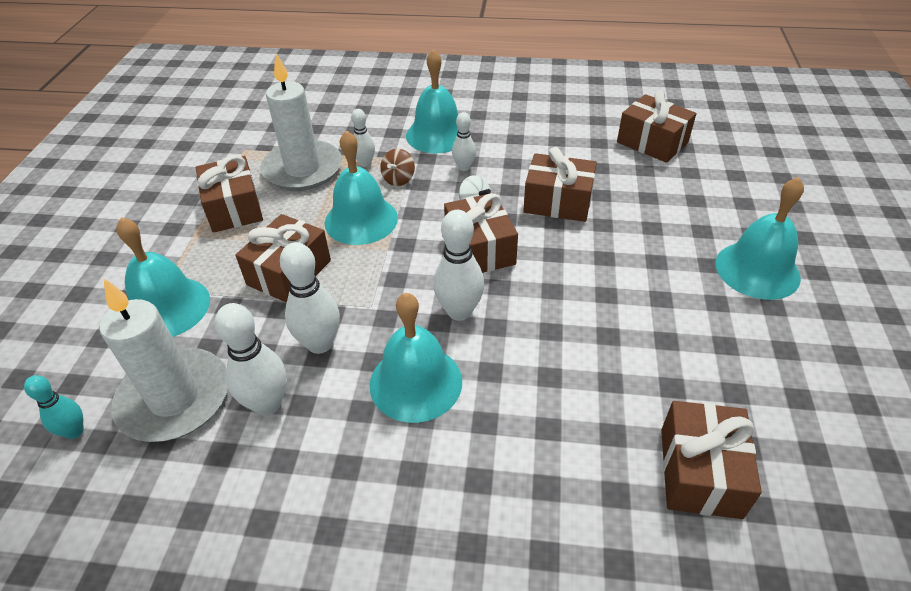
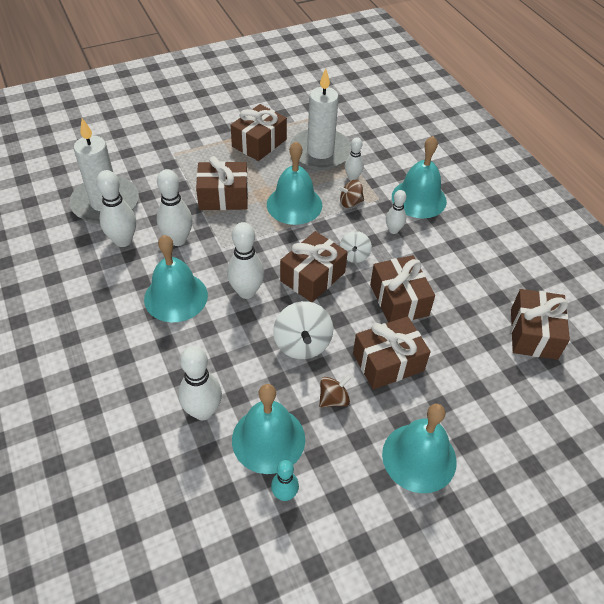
camera: 55 degrees right, 5 degrees up
turquoise bowling pin [24,375,84,439] -> turquoise bowling pin moved to [271,460,299,501]
turquoise bell [116,217,210,337] -> turquoise bell moved to [232,384,305,474]
brown gift [661,401,762,519] -> brown gift moved to [353,316,431,390]
none -> white bowling pin [178,346,222,420]
none -> white spinning top [273,301,333,359]
none -> brown spinning top [319,375,351,408]

